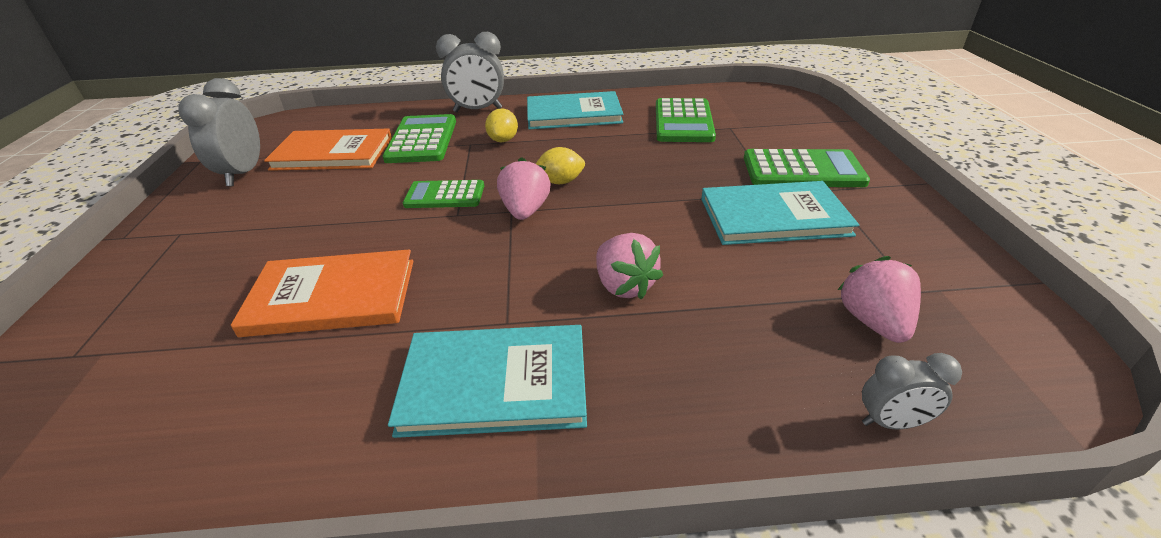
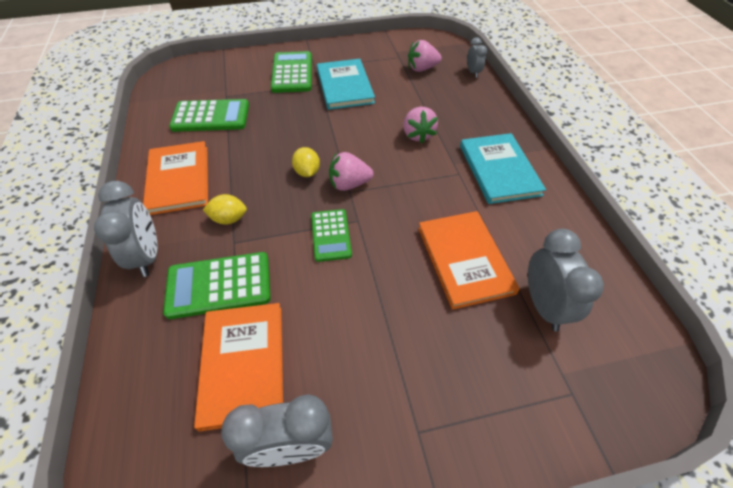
camera: 100 degrees left, 15 degrees up
turquoise book [527,91,623,129] -> orange book [143,141,208,215]
pink strawberry [596,233,663,300] -> pink strawberry turned 120 degrees clockwise [403,107,438,143]
none -> grey clock [528,229,604,331]

